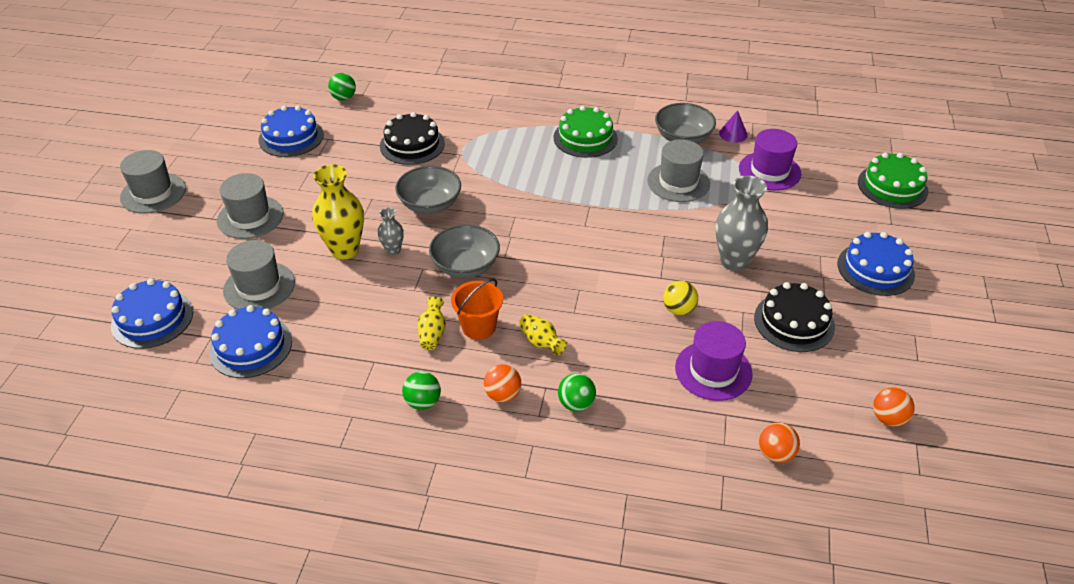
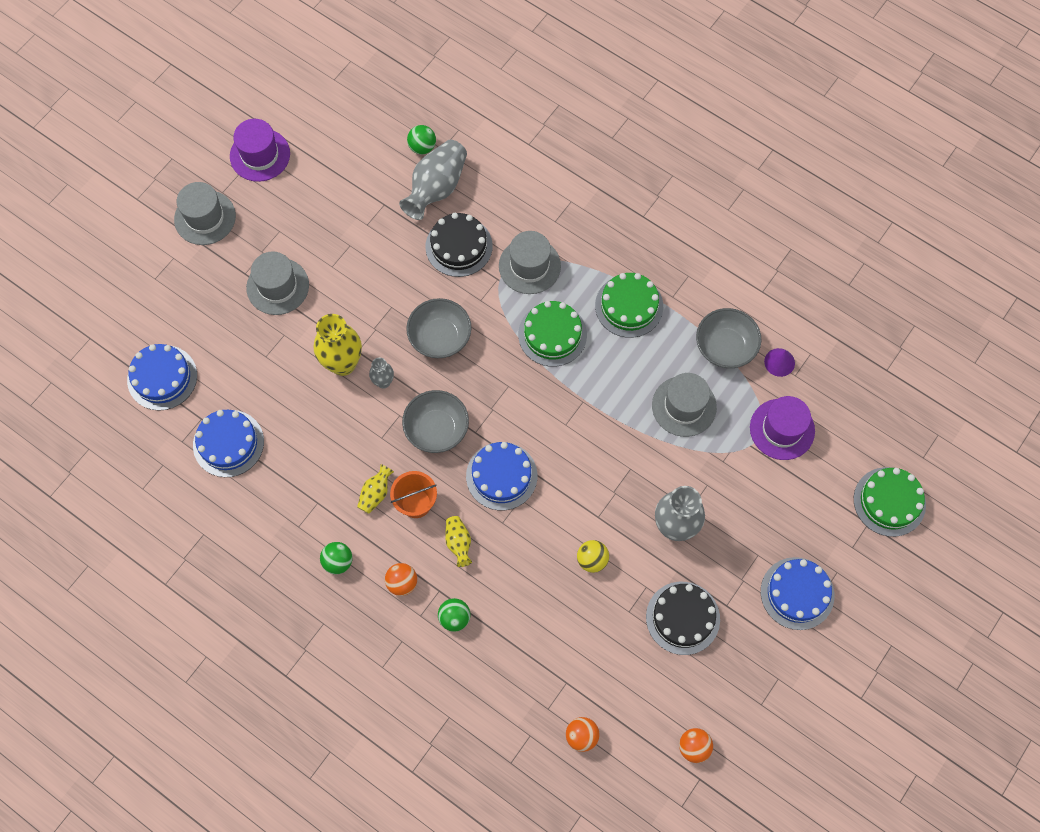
camera: 25 degrees right, 25 degrees up
grey hat [223,240,295,309] -> grey hat moved to [499,231,561,294]
blue cake [258,105,324,157] -> blue cake moved to [466,442,537,510]
purple hat [675,321,753,401] -> purple hat moved to [230,119,290,182]
none -> grey vase [399,140,467,220]
none -> green cake [518,301,587,367]

